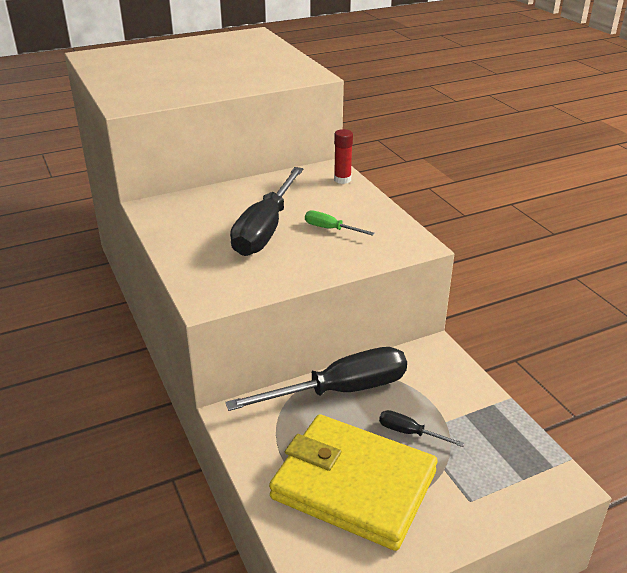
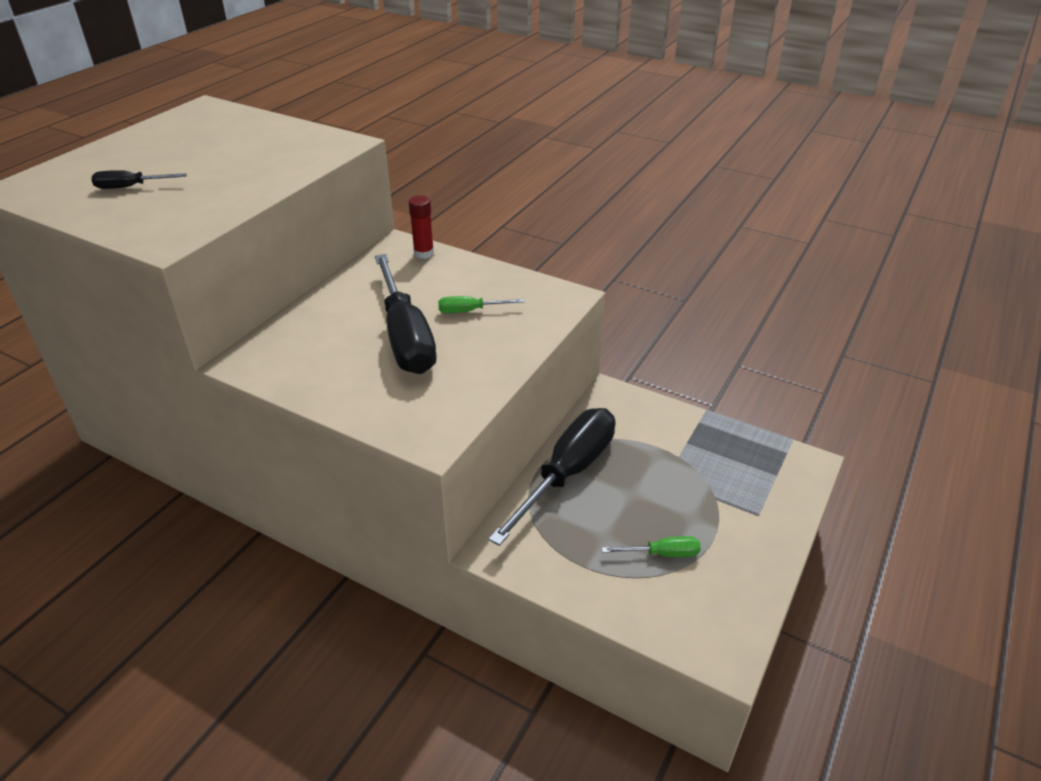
camera: 35 degrees left, 5 degrees up
yellow wallet [269,414,438,551] -> green screwdriver [602,536,701,557]
black screwdriver [379,410,465,447] -> black screwdriver moved to [92,170,187,189]

